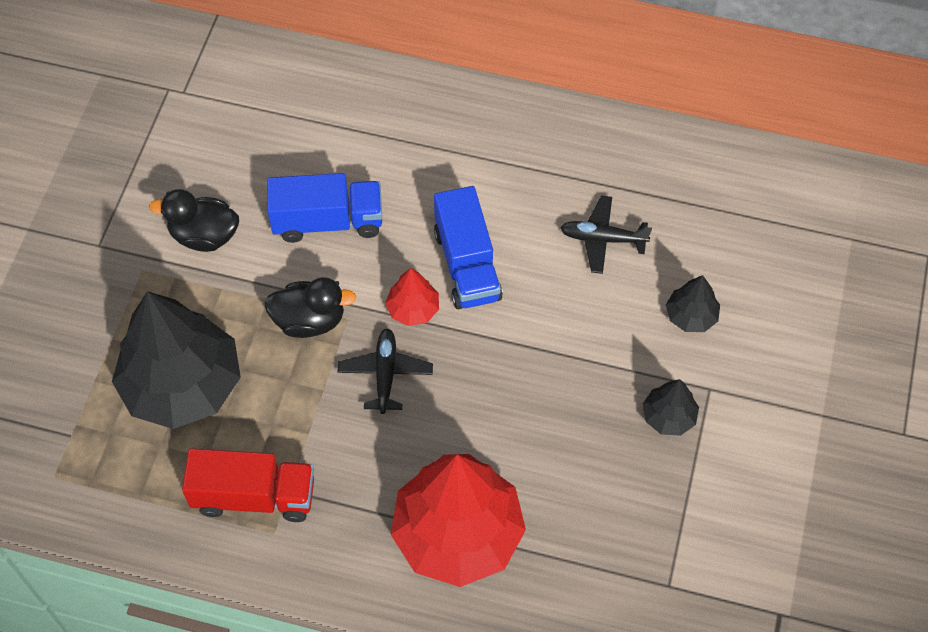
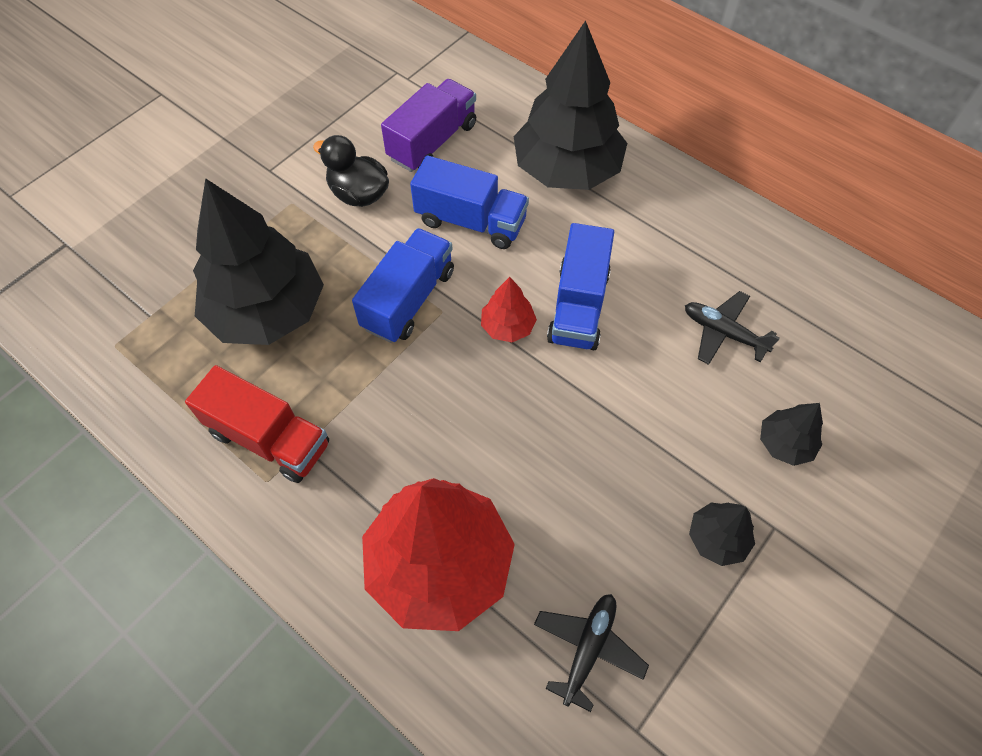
camera: 25 degrees right, 0 degrees up
black duck [264,277,356,338] -> blue truck [352,228,454,343]
black plane [338,328,433,414] -> black plane moved to [534,594,649,712]
none -> purple truck [381,79,476,172]
none -> black tree [514,21,627,190]

